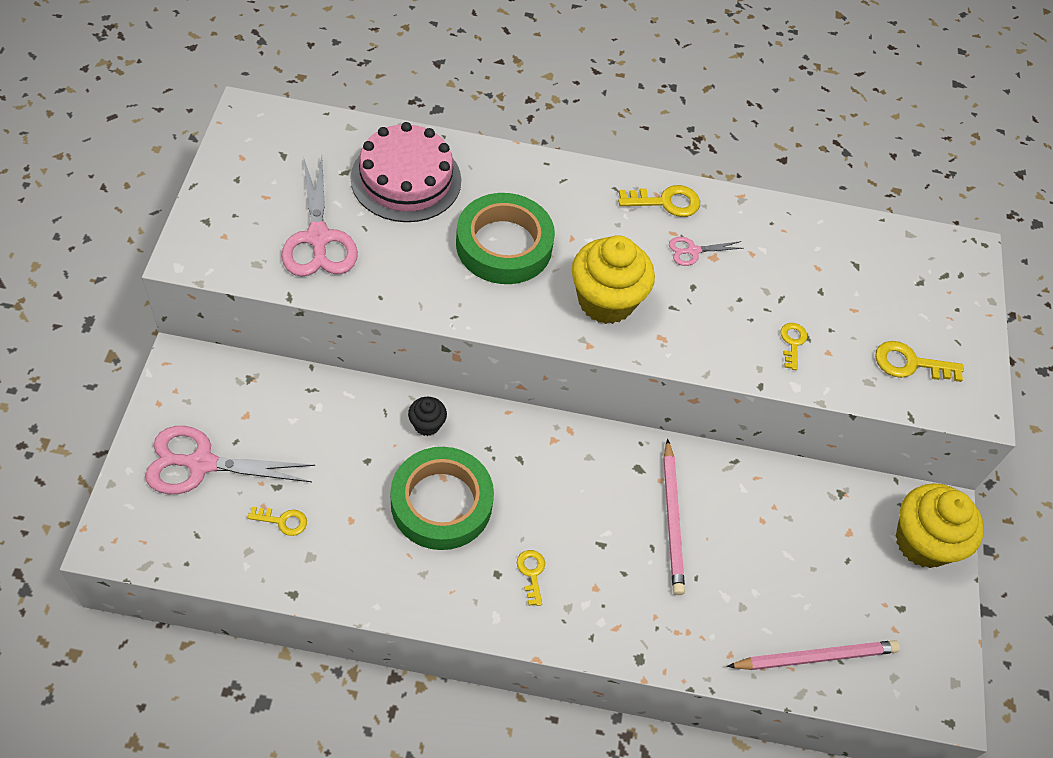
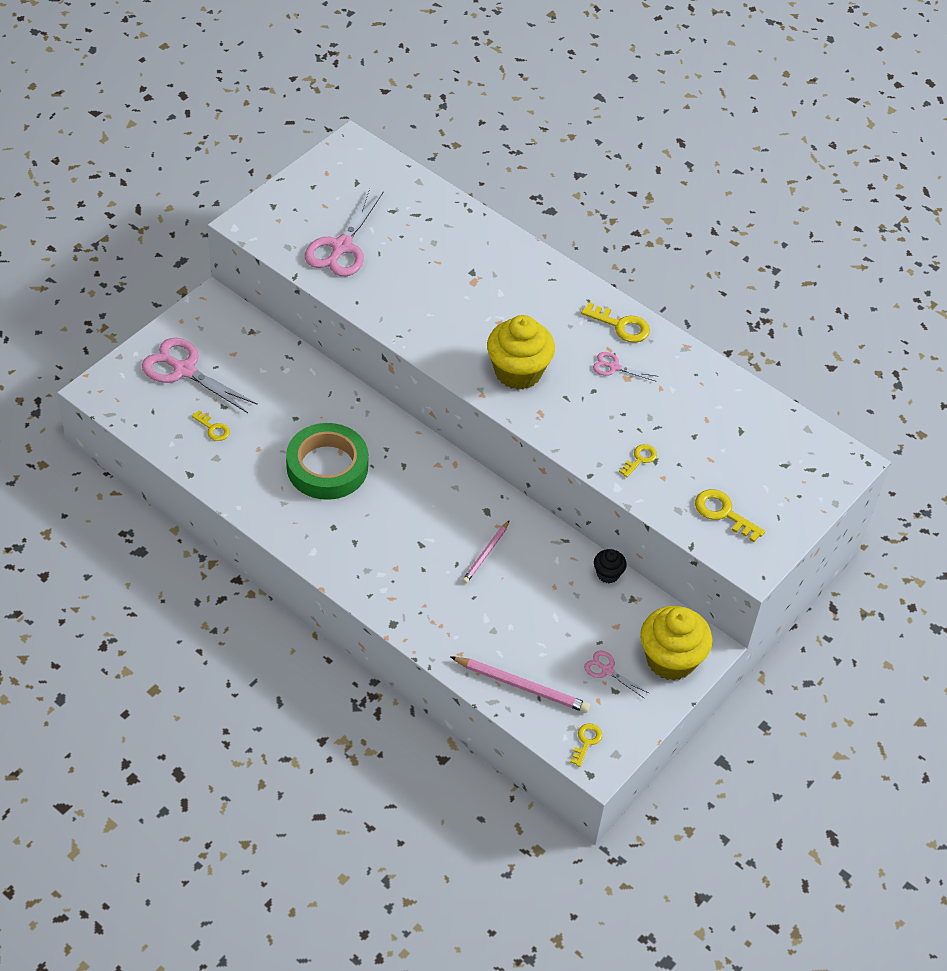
camera: 35 degrees right, 5 degrees down
pink cake [350,122,461,222] -> none
black cupcake [408,397,447,436] -> black cupcake moved to [594,549,627,583]
green tape [456,193,555,284] -> none
yellow key [517,550,545,606] -> yellow key moved to [570,723,602,767]
pink pencil [663,439,685,595] -> pink pencil [462,521,509,583], size x0.63
none -> pink scissors [584,650,649,699]

